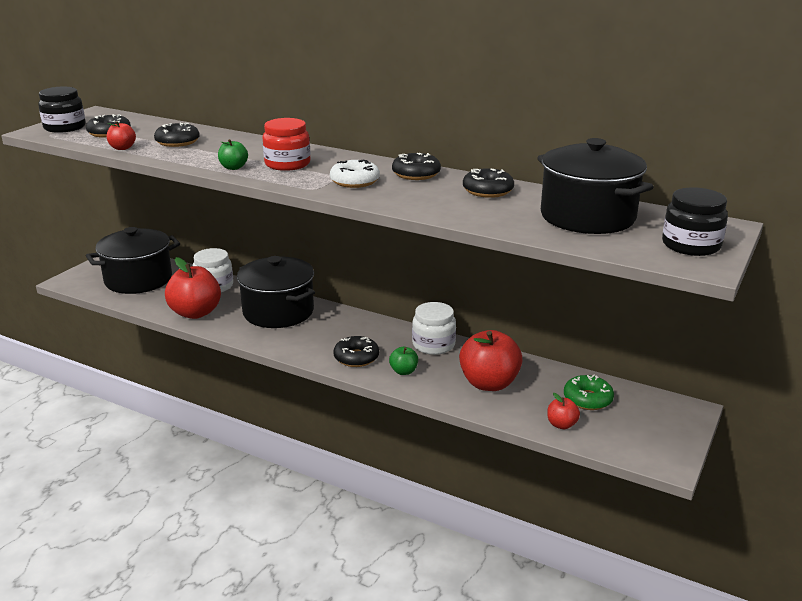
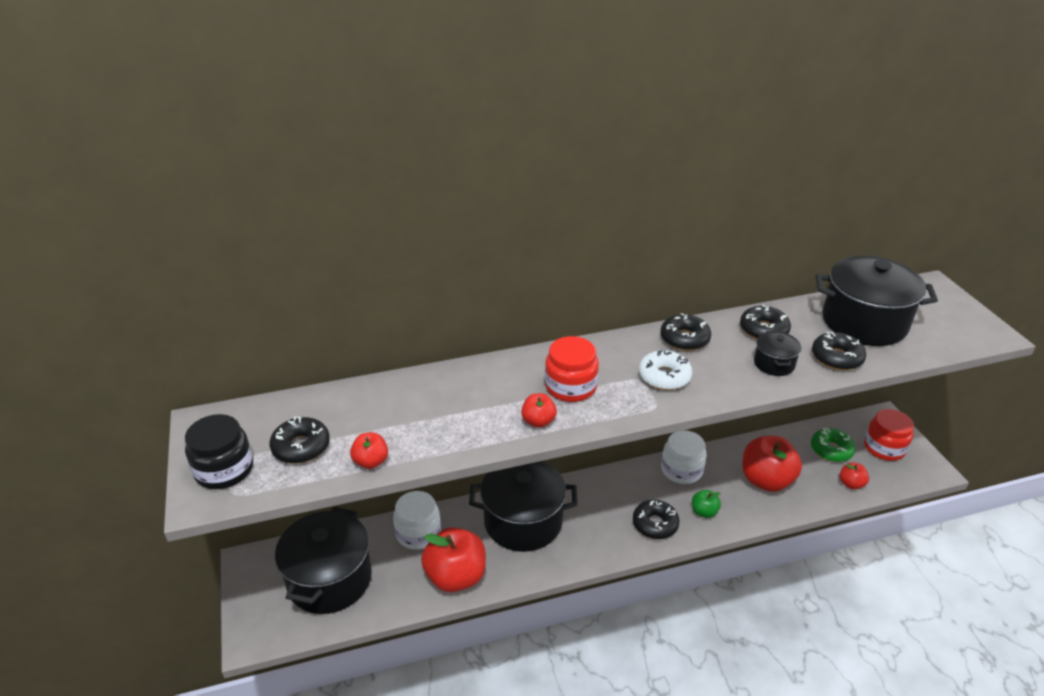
camera: 45 degrees left, 10 degrees up
black donut [154,122,200,147] -> black donut moved to [812,332,866,370]
green apple [218,139,248,170] -> red apple [521,393,557,428]
black jar [662,187,728,256] -> none
none -> black pot [754,331,801,376]
none -> red jar [864,409,914,461]

